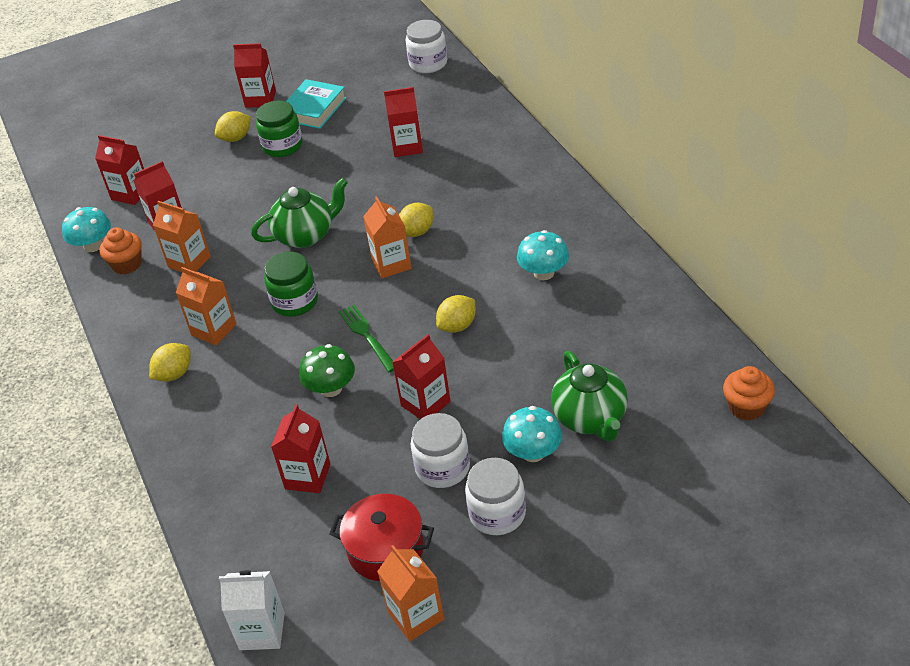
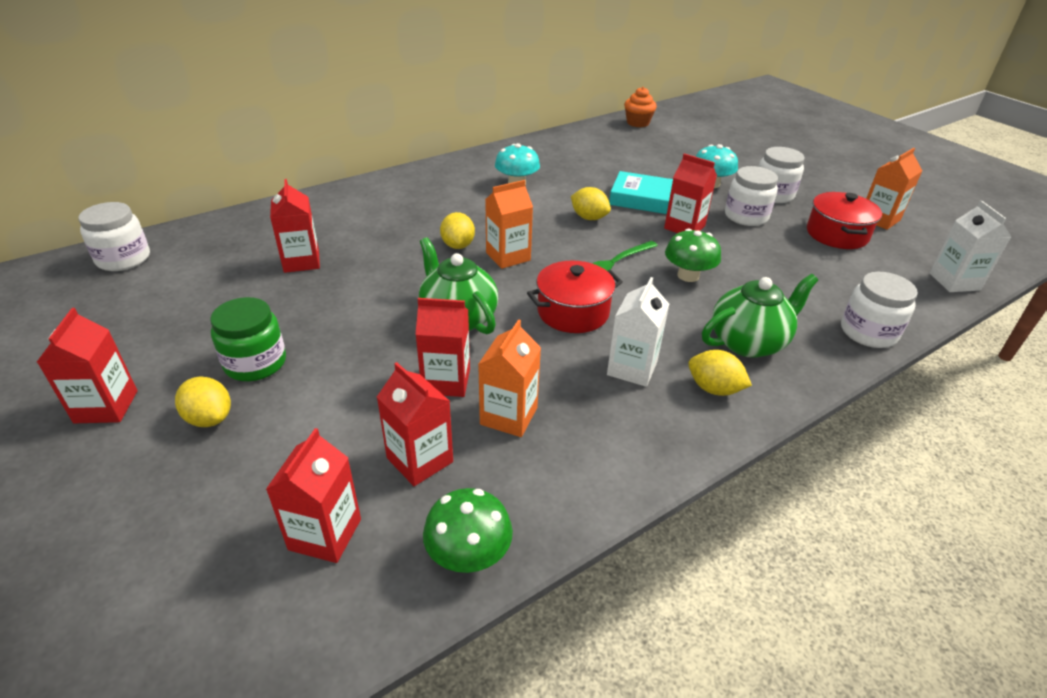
camera: 105 degrees left, 5 degrees down
turquoise mushroom [62,207,111,252] -> green mushroom [423,488,513,573]
orange cupcake [100,227,141,274] -> none
orange carton [176,267,237,345] -> white carton [607,277,669,387]
green jar [264,252,318,317] -> red pot [527,260,623,333]
red carton [271,404,330,493] -> red carton moved to [415,298,470,397]
turquoise book [286,79,347,129] -> turquoise book moved to [609,171,673,214]
yellow lemon [399,203,433,237] -> yellow lemon turned 45 degrees clockwise [440,212,475,249]
green teapot [551,351,628,442] -> green teapot moved to [702,274,818,358]
none -> white jar [841,272,918,348]

